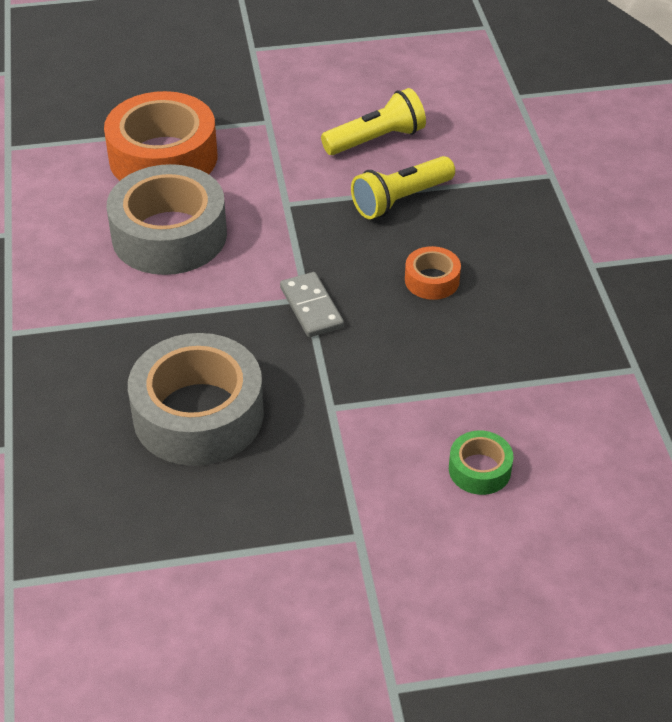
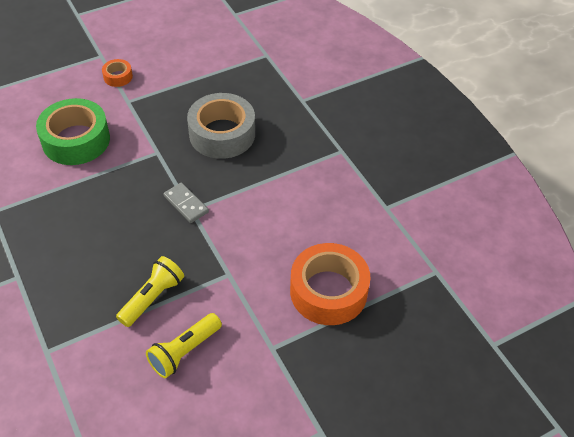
camera: 160 degrees right, 5 degrees up
grey tape [107,164,227,275] -> none
orange tape [405,246,461,300] -> orange tape moved to [102,59,133,87]
green tape [449,431,514,495] -> green tape [36,98,110,165], size x2.17

